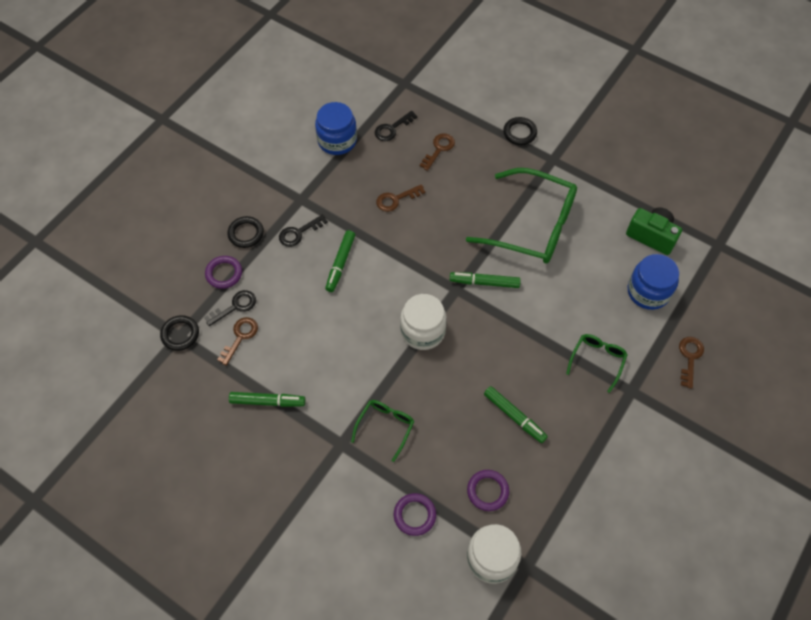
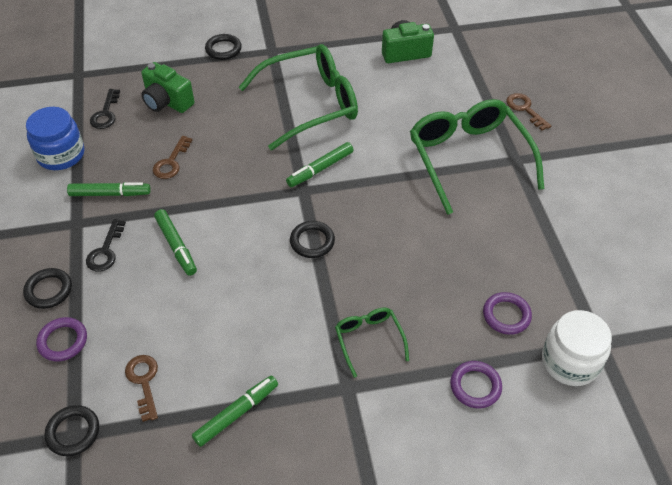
camera: 45 degrees left, 10 degrees down
black key [204,290,256,326] -> none
white jar [400,294,447,350] -> black ring [290,221,335,258]
brown key [420,133,455,171] -> green camera [141,62,195,113]
green marker [484,386,548,443] -> green marker moved to [67,182,151,196]
green glasses [566,334,628,393] -> green glasses [410,99,544,215], size x2.11
blue jar [628,254,679,310] -> none

